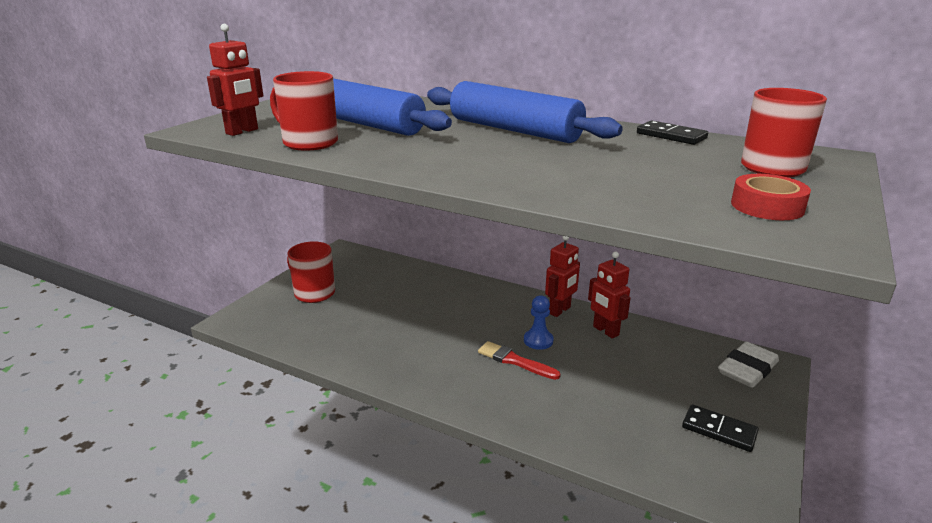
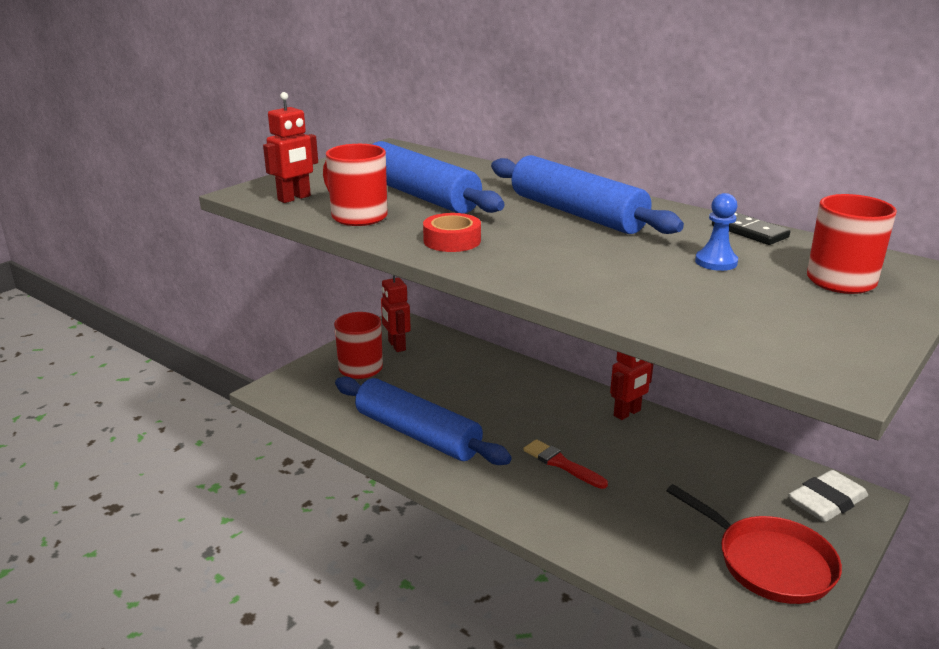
camera: 10 degrees right, 0 degrees up
blue pawn [524,295,554,350] -> blue pawn moved to [695,193,738,271]
red robot [588,251,631,338] -> red robot moved to [381,275,411,352]
black domino [682,404,759,452] -> red pan [666,484,842,604]
red tape [731,174,811,220] -> red tape moved to [423,213,481,252]
none -> blue rolling pin [335,377,512,465]

